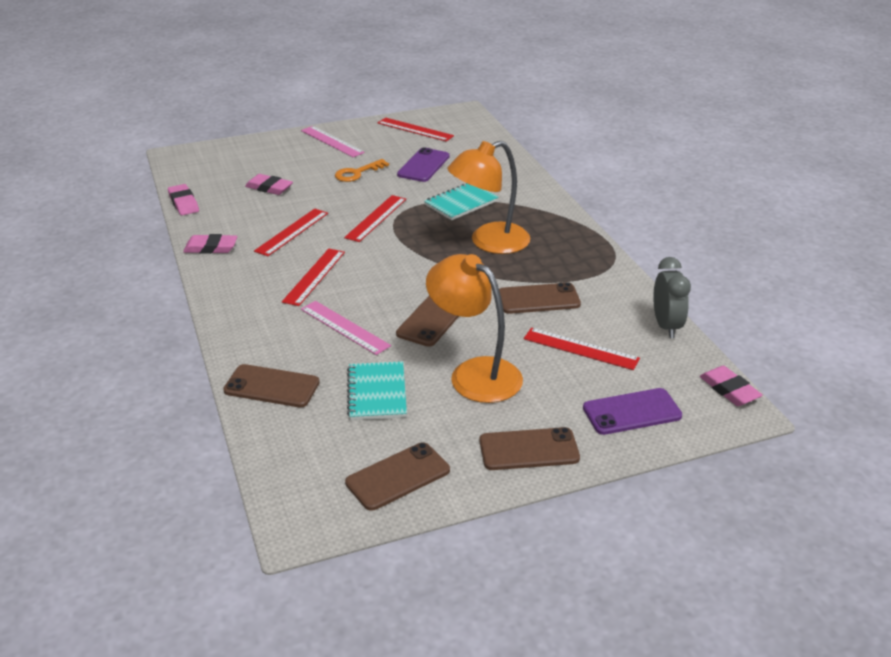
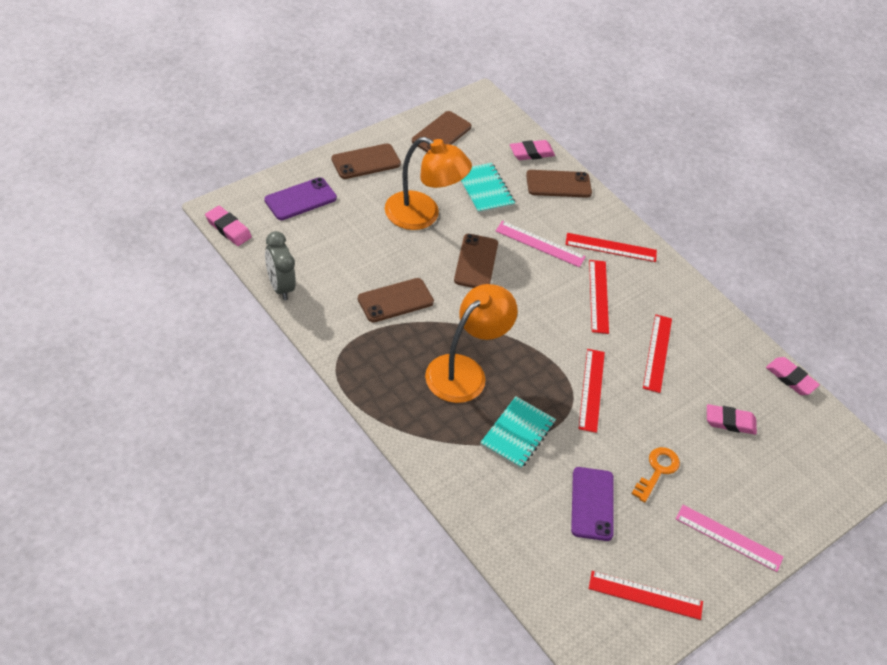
camera: 155 degrees right, 15 degrees up
pink eraser [183,234,238,254] -> pink eraser moved to [510,140,555,160]
red ruler [524,328,640,370] -> red ruler moved to [565,233,657,262]

